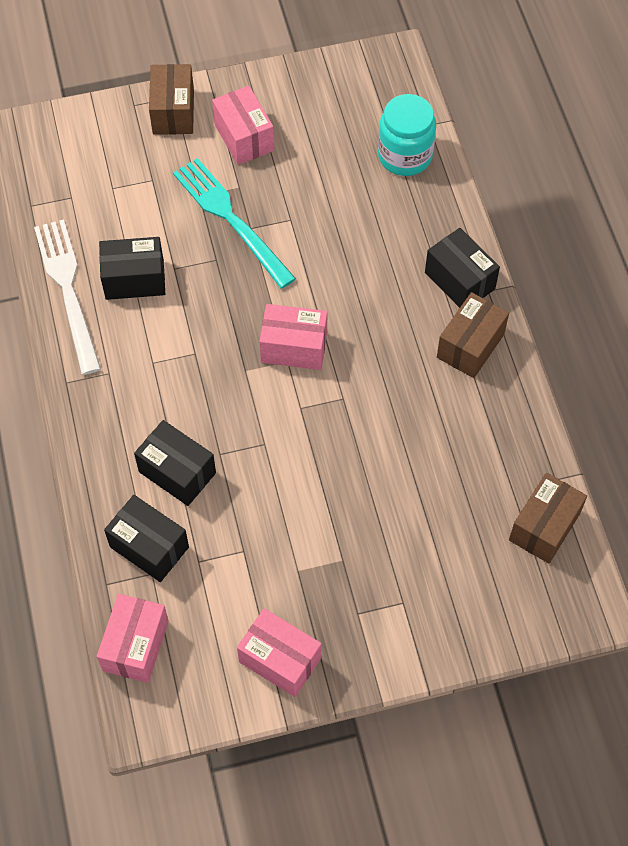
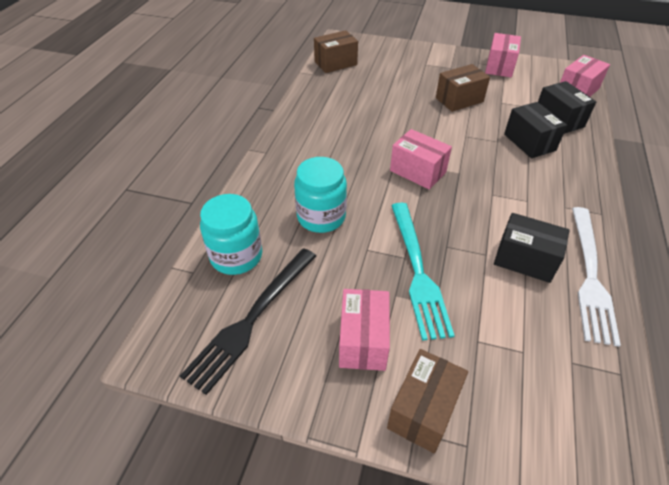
camera: 150 degrees left, 15 degrees down
pink box [237,608,321,697] -> pink box turned 45 degrees clockwise [485,33,521,77]
black box [425,228,500,308] -> none
brown box [437,292,509,378] -> brown box moved to [436,64,490,112]
none -> black fork [180,248,316,395]
none -> turquoise jar [294,157,347,233]

